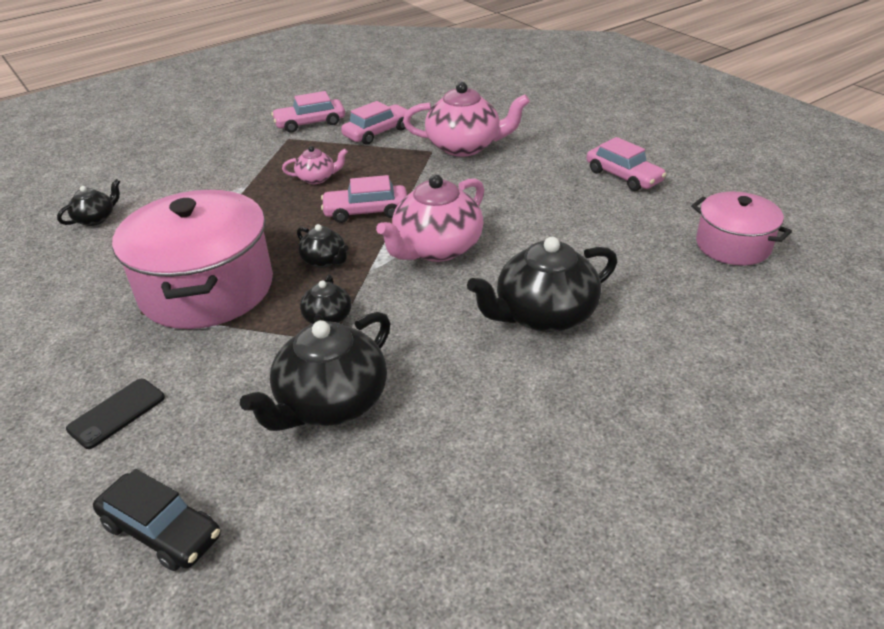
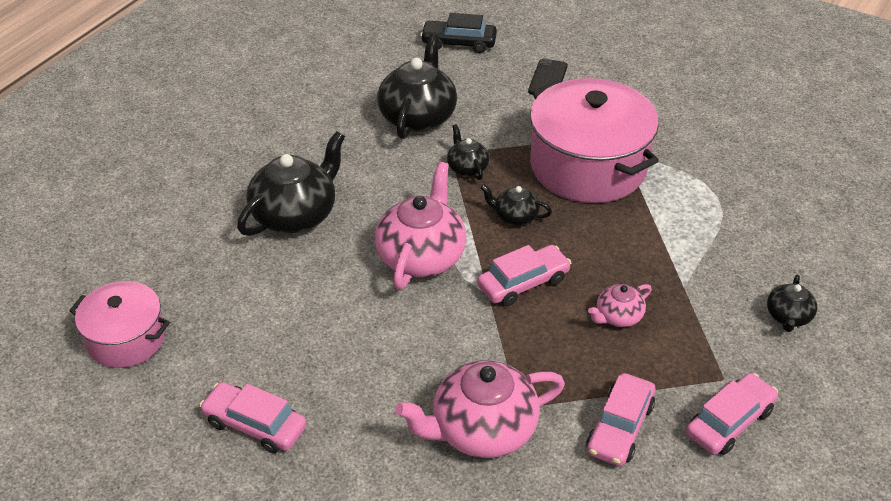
camera: 155 degrees right, 5 degrees up
black teapot [57,179,120,226] -> black teapot moved to [767,275,817,332]

